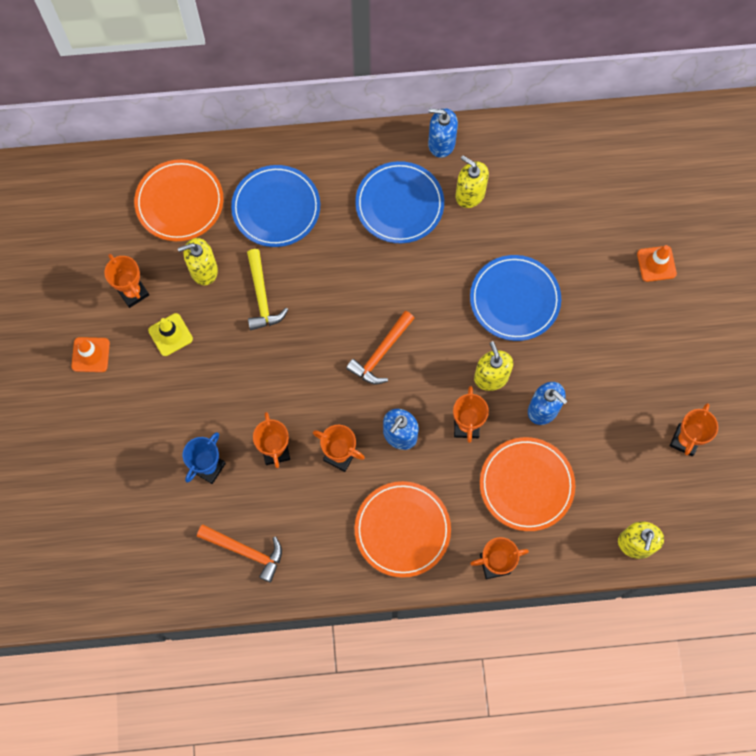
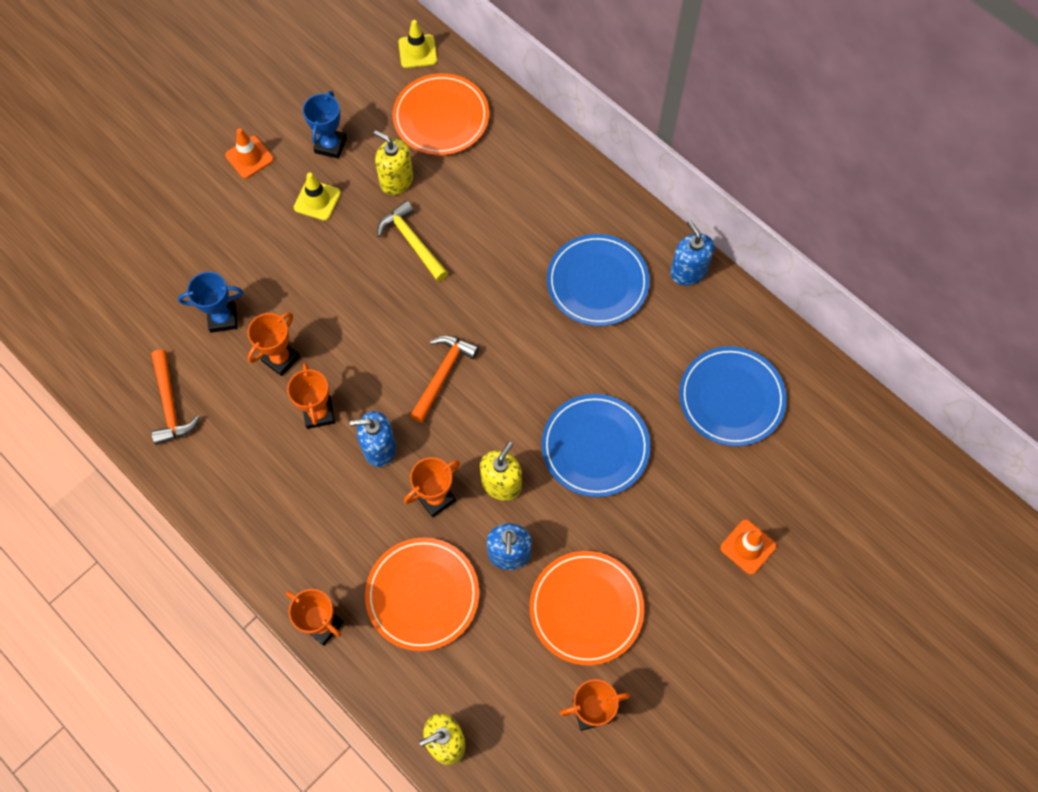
camera: 50 degrees right, 5 degrees down
orange trophy [105,254,149,308] -> blue trophy [303,91,347,159]
blue plate [231,165,320,247] -> blue plate moved to [679,346,787,446]
yellow hammer [247,249,288,330] -> yellow hammer turned 105 degrees clockwise [377,201,448,281]
orange hammer [346,311,415,385] -> orange hammer turned 120 degrees clockwise [410,335,479,422]
orange plate [355,481,451,578] -> orange plate moved to [530,551,644,665]
yellow soap dispenser [456,156,489,208] -> none
none -> yellow traffic cone [398,20,437,68]

